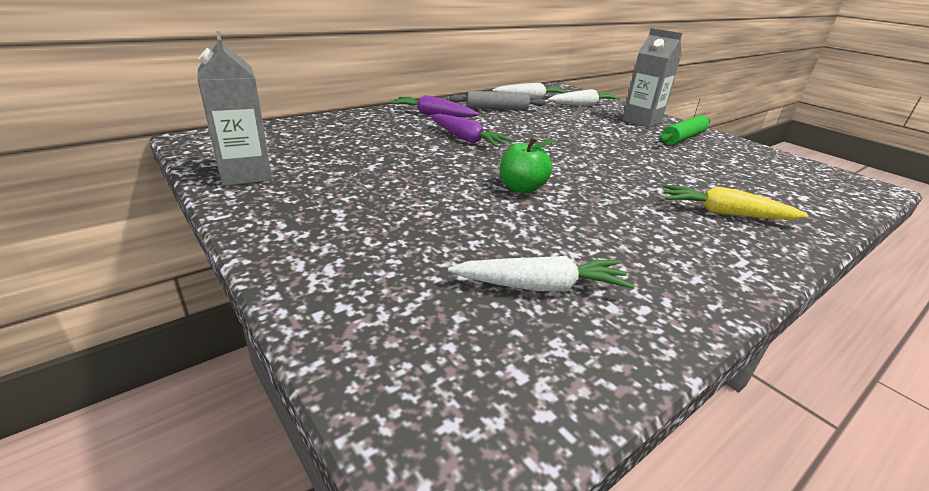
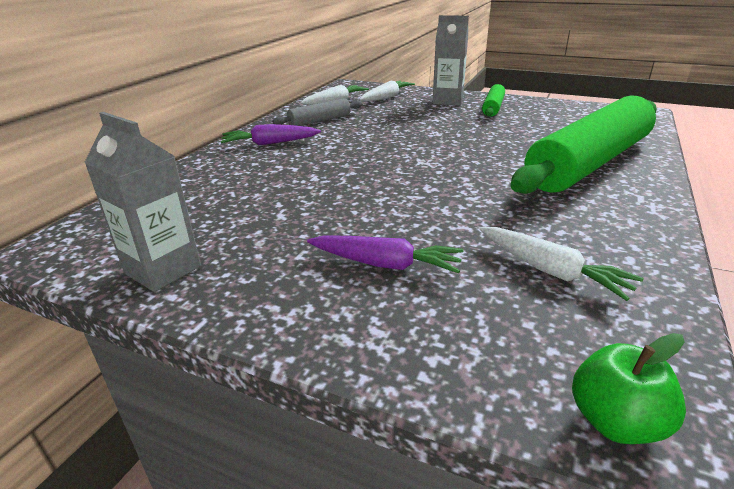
camera: 25 degrees left, 0 degrees up
purple carrot [430,114,513,147] -> purple carrot moved to [307,235,463,274]
white carrot [448,256,635,291] -> white carrot turned 75 degrees clockwise [480,227,644,301]
green apple [500,137,556,194] -> green apple moved to [572,333,686,444]
yellow carrot [663,185,808,220] -> green rolling pin [510,96,657,194]

